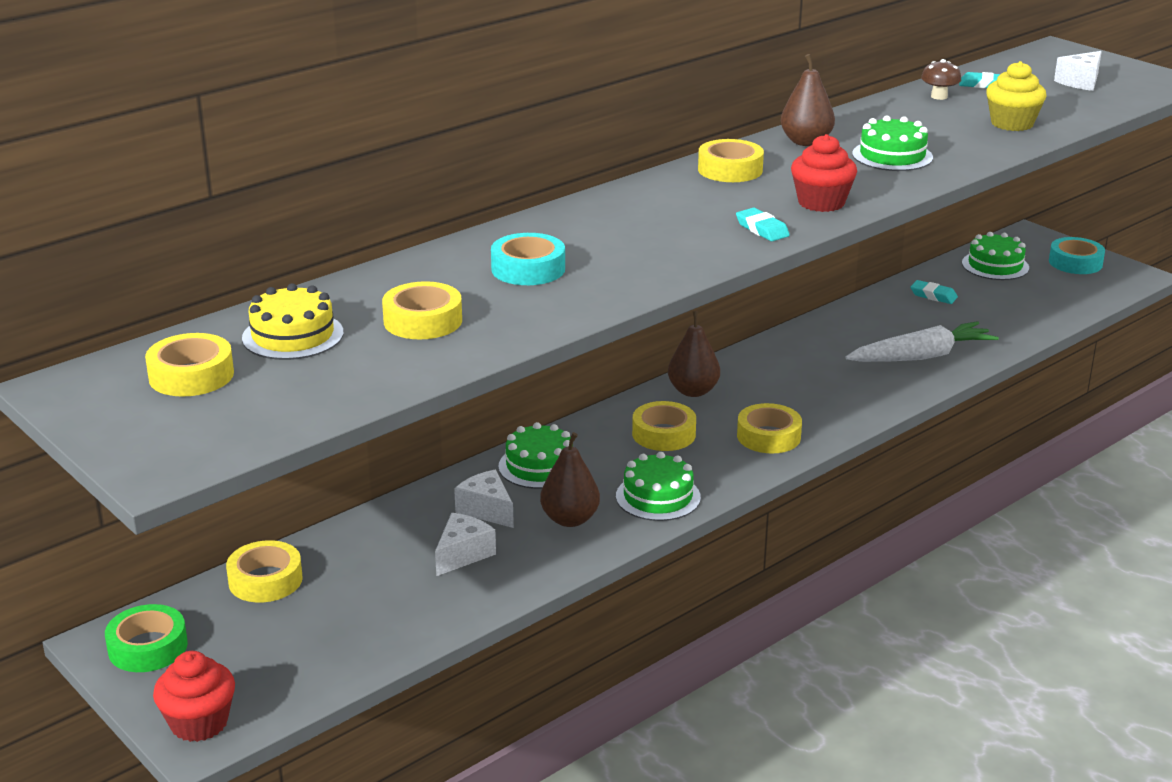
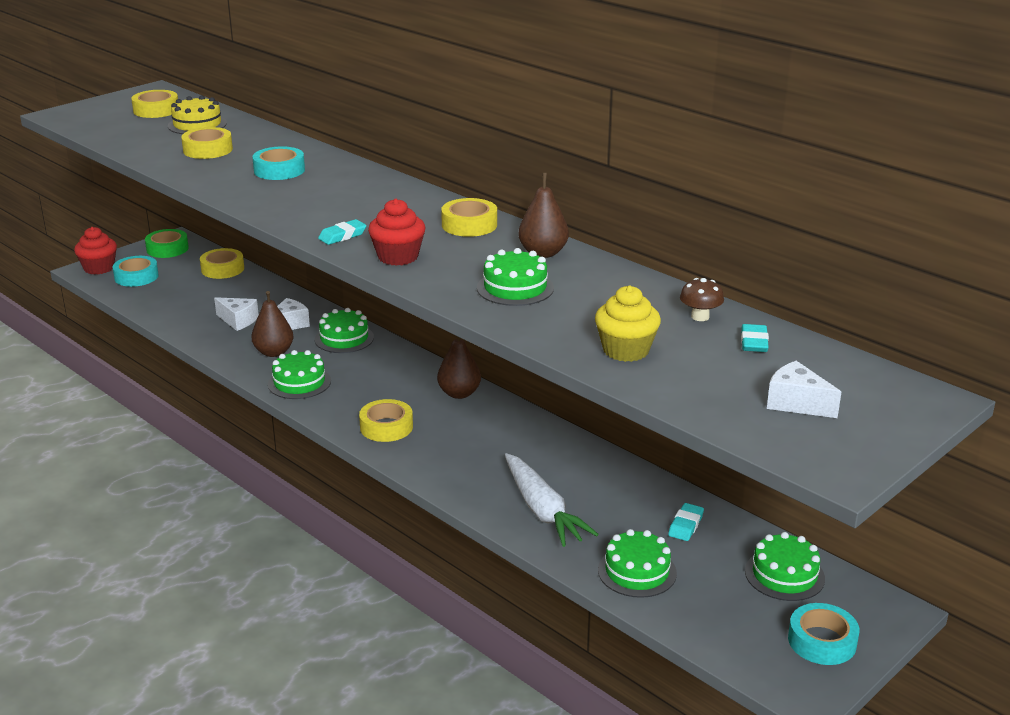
camera: 85 degrees right, 0 degrees up
yellow tape [632,401,696,451] -> none
none -> turquoise tape [112,256,159,287]
none -> green cake [598,529,677,598]

